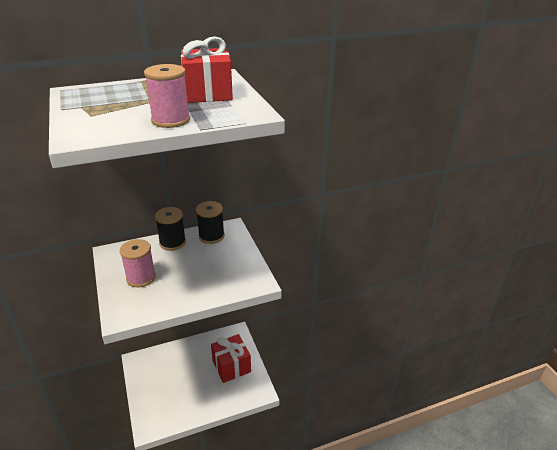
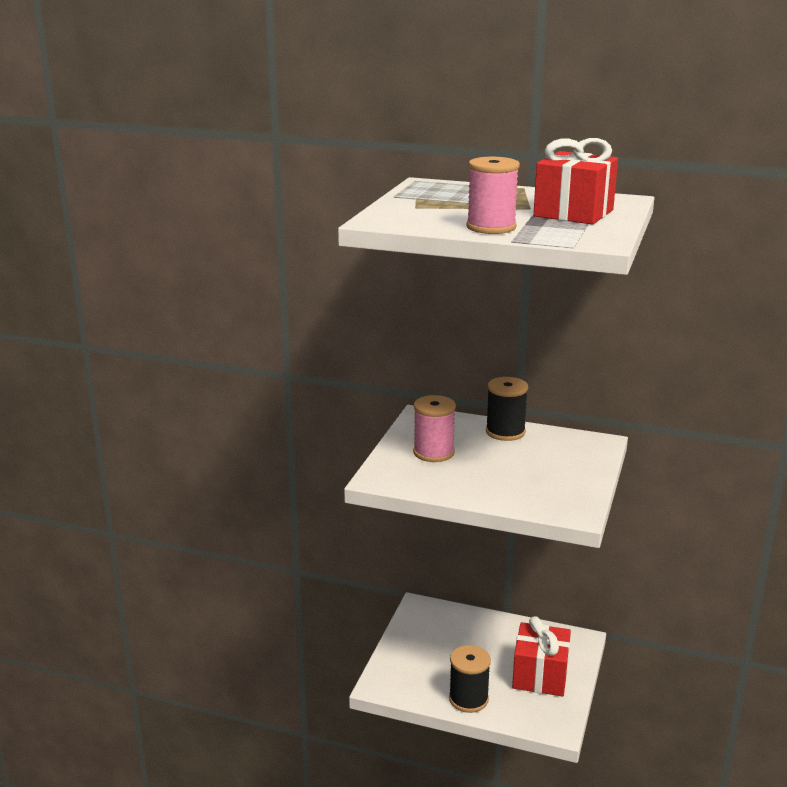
camera: 40 degrees right, 10 degrees down
black spool [196,201,225,244] -> black spool moved to [449,645,491,713]

